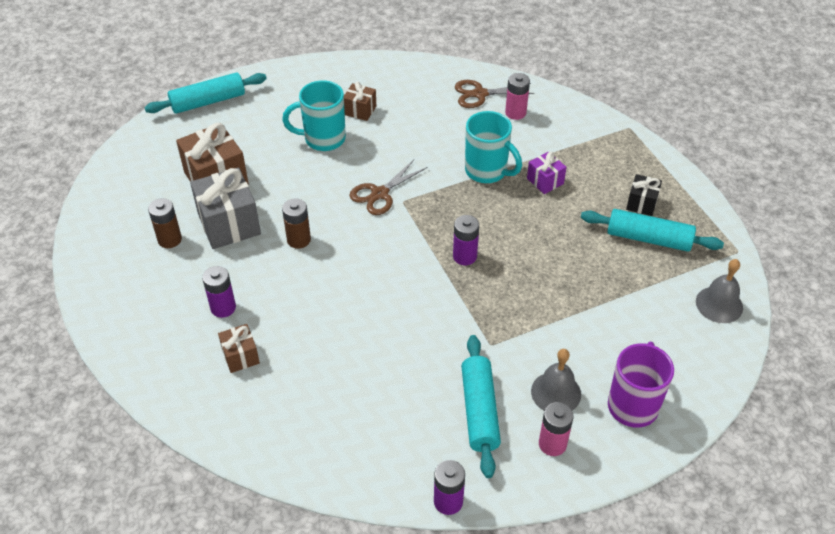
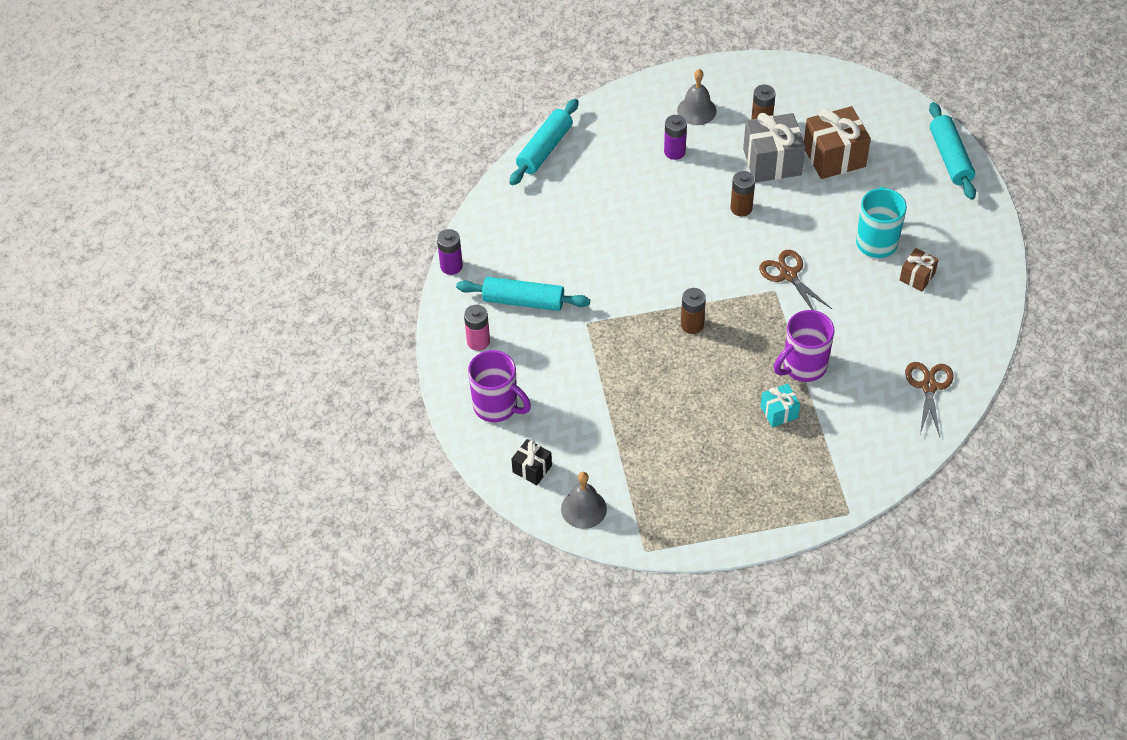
camera: 105 degrees right, 5 degrees up
brown gift [218,324,260,373] -> none
purple battery [453,215,479,265] -> brown battery [681,288,706,334]
turquoise mug [465,111,522,183] -> purple mug [774,310,835,382]
pink battery [505,73,530,120] -> none
purple gift [527,151,566,194] -> turquoise gift [761,384,800,427]
grey bell [531,349,581,411] -> grey bell moved to [677,69,717,125]
turquoise rolling pin [581,209,724,252] -> turquoise rolling pin moved to [509,99,579,185]
black gift [626,174,662,216] -> black gift moved to [512,439,552,485]

